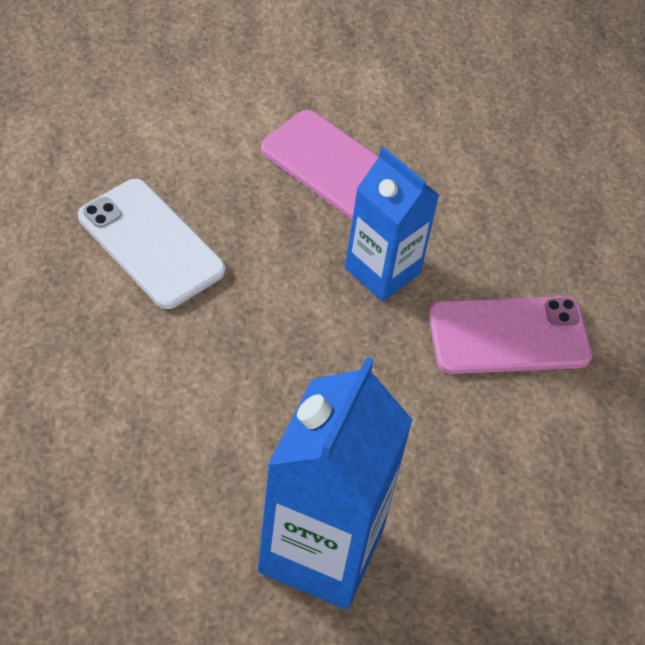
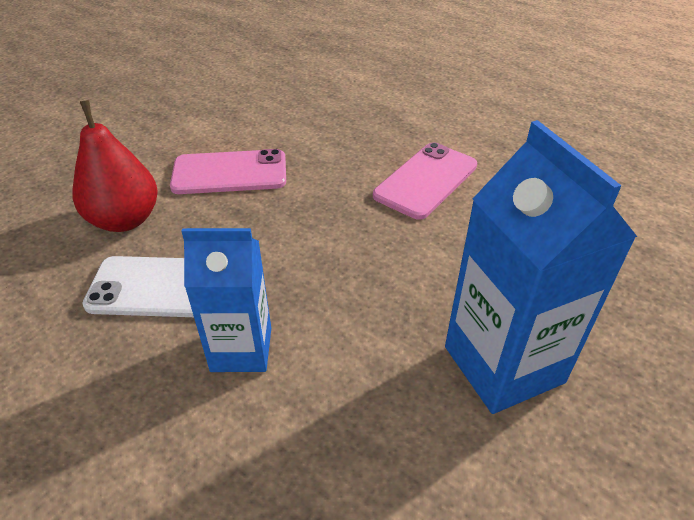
camera: 40 degrees left, 10 degrees down
blue carton [345,147,439,301] -> blue carton moved to [181,228,271,372]
none -> red pear [72,100,158,232]

